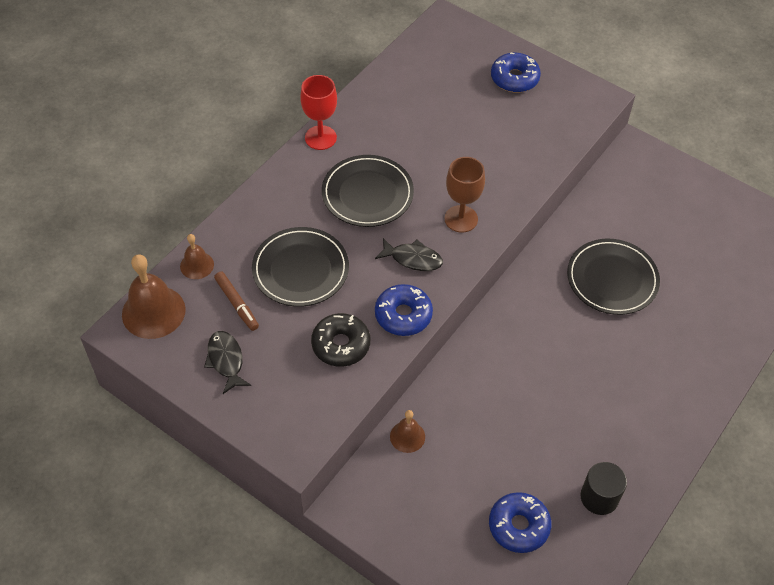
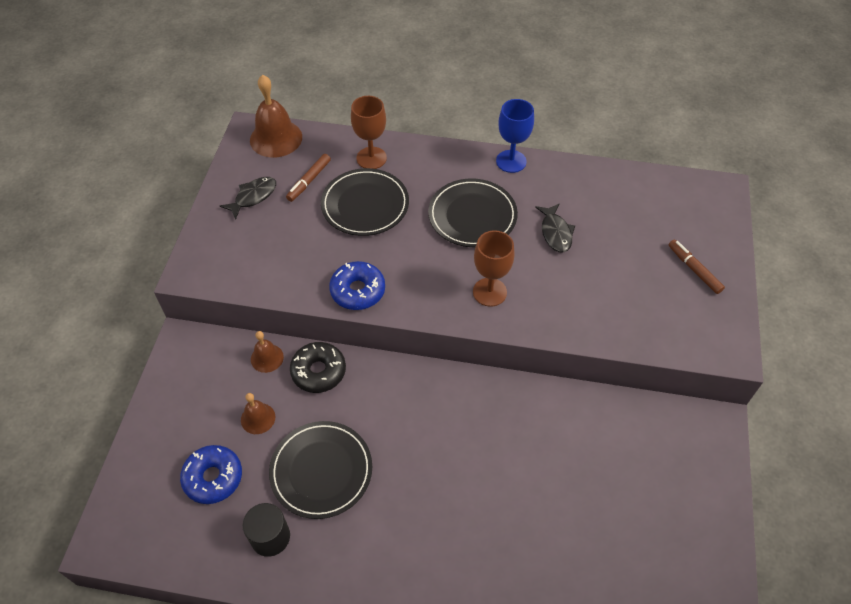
camera: 65 degrees right, 0 degrees up
brown bell [180,234,214,279] -> brown bell moved to [241,393,275,434]
red goblet [300,75,337,150] -> blue goblet [496,99,534,173]
black donut [311,313,370,367] -> black donut moved to [290,342,346,393]
black fish [375,238,443,271] -> black fish moved to [535,203,575,253]
blue donut [491,52,541,93] -> brown marker [669,240,725,294]
black plate [567,239,660,315] -> black plate moved to [269,421,372,519]
none -> brown goblet [351,96,387,169]

